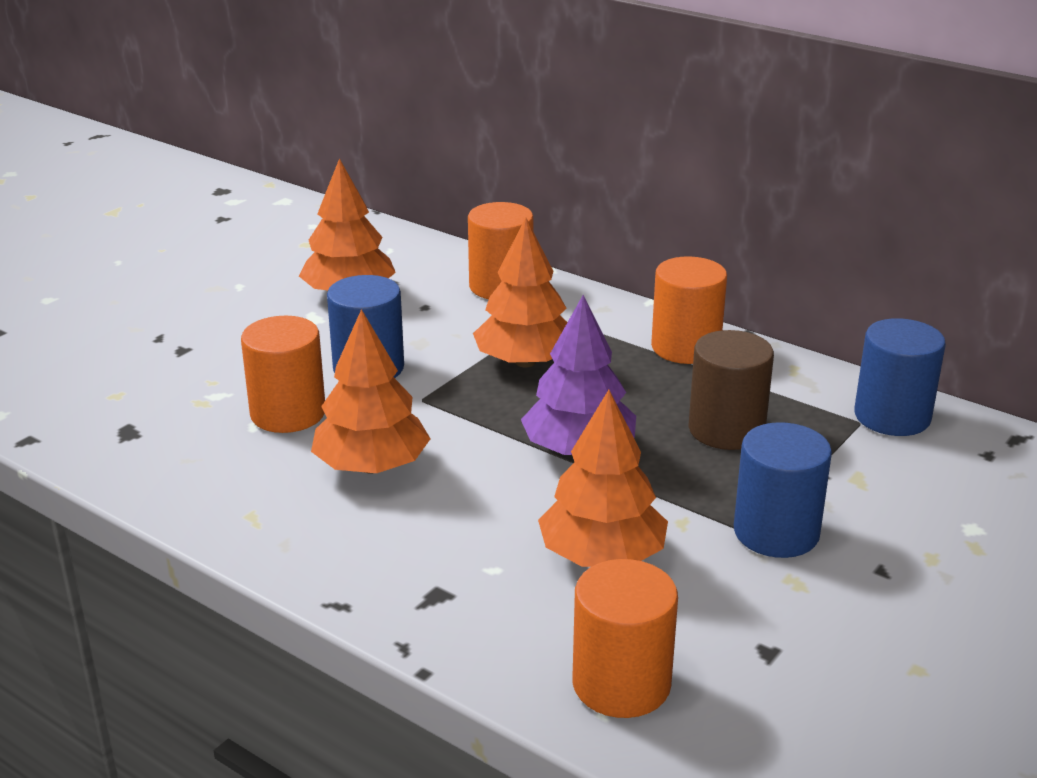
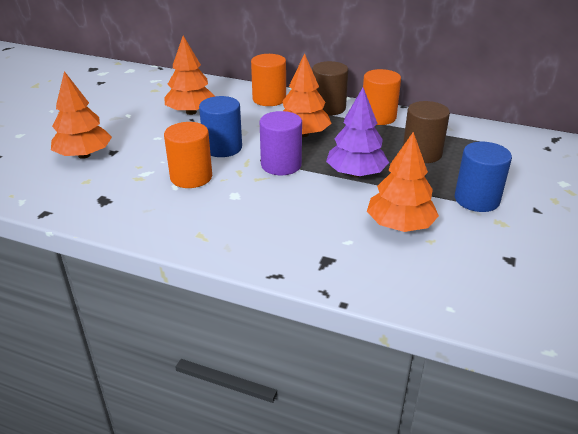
camera: 15 degrees left, 5 degrees up
orange tree [311,309,430,474] -> orange tree moved to [51,71,112,159]
orange cylinder [572,559,678,718] -> none
blue cylinder [854,318,946,436] -> none
none -> purple cylinder [260,111,302,175]
none -> brown cylinder [312,61,348,116]

